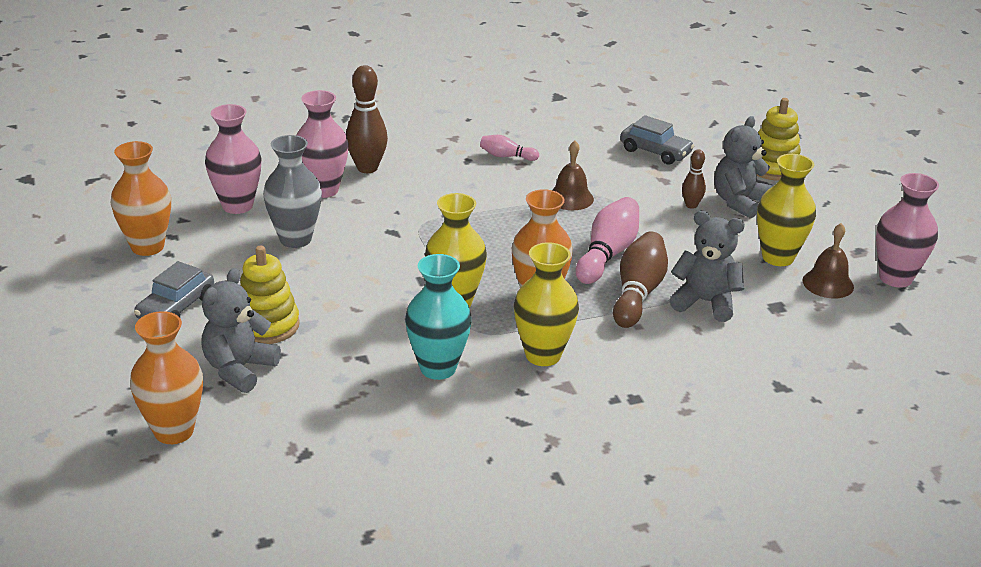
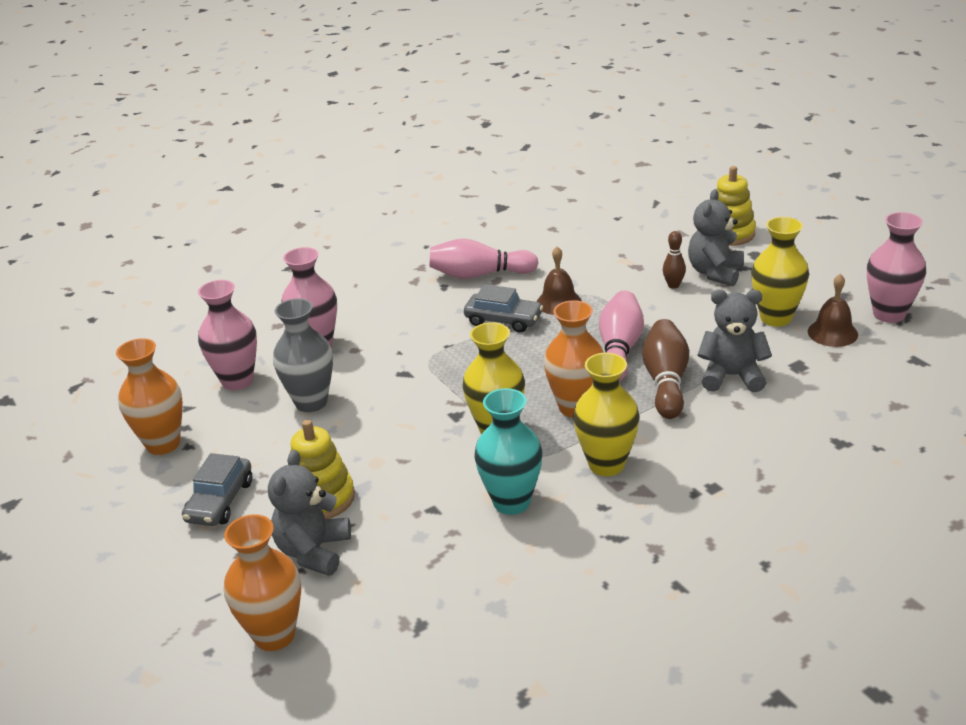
camera: 10 degrees left, 0 degrees up
brown bowling pin [346,65,388,173] -> none
pink bowling pin [480,135,539,161] -> pink bowling pin [429,239,538,279], size x1.82
grey car [620,115,694,165] -> grey car moved to [464,284,543,332]

